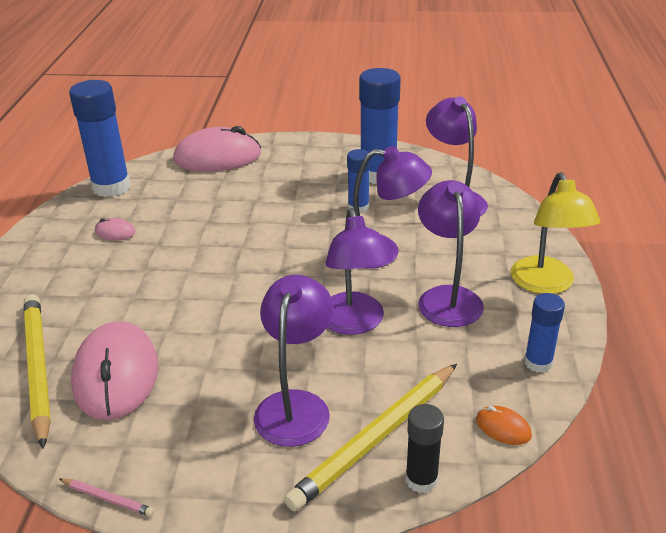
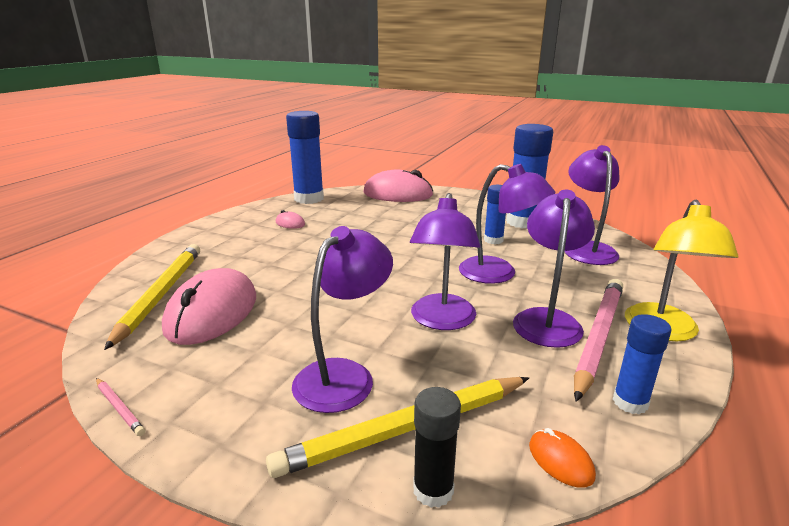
camera: 20 degrees right, 10 degrees down
none -> pink pencil [574,279,623,402]

